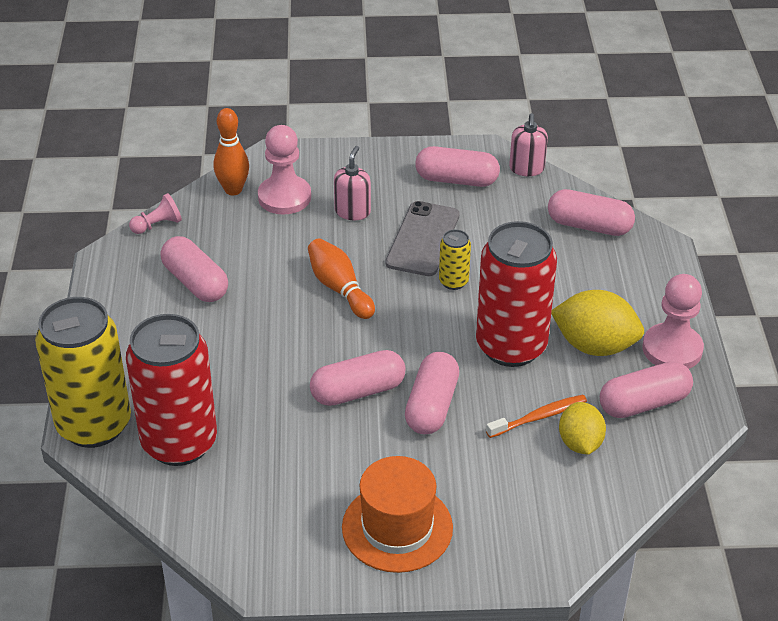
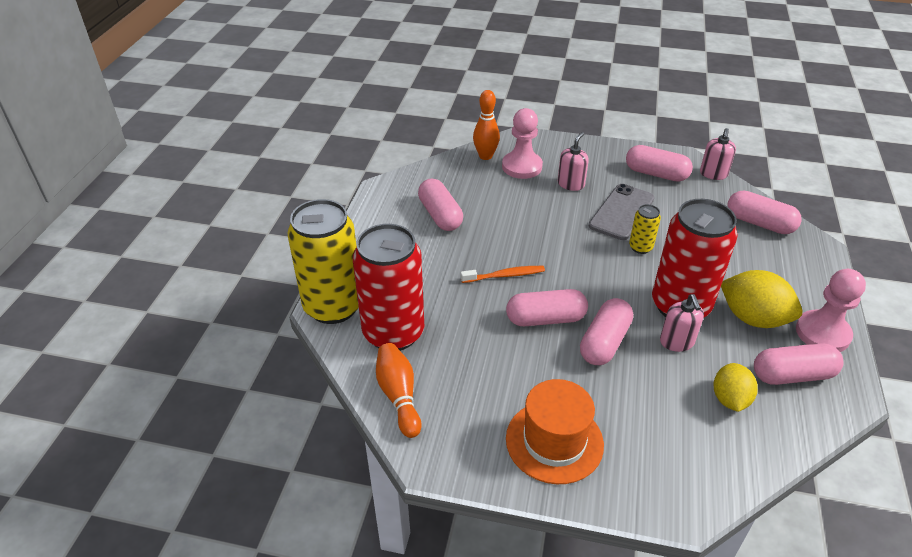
camera: 15 degrees right, 0 degrees up
pink pawn [129,193,182,234] -> none
orange bowling pin [308,238,375,319] -> orange bowling pin moved to [376,343,422,438]
orange toothbrush [486,395,587,438] -> orange toothbrush moved to [461,266,545,283]
none -> pink soap dispenser [660,294,704,352]

